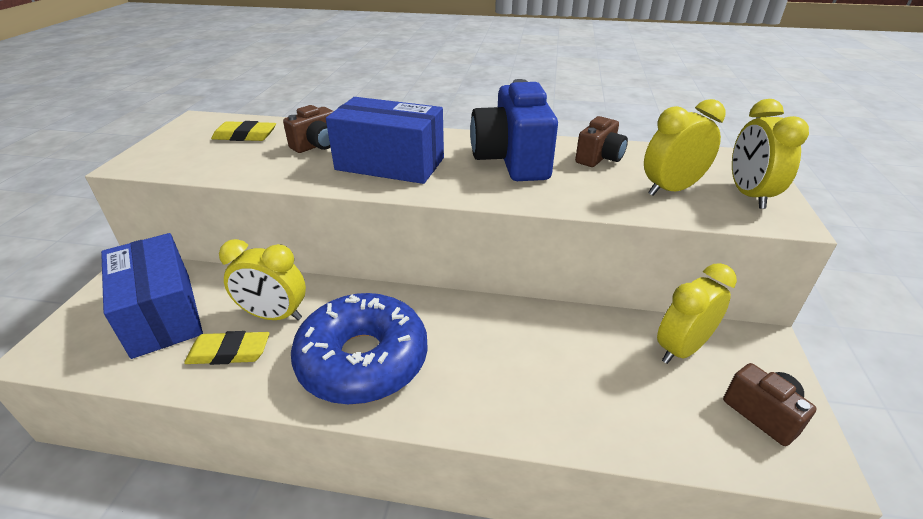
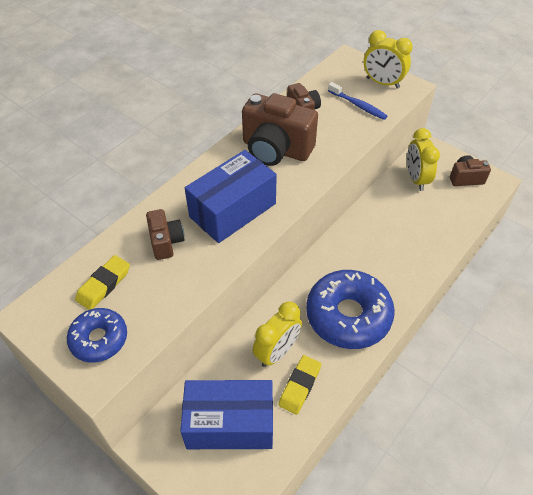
camera: 60 degrees left, 15 degrees up
blue camera [470,79,558,181] -> brown camera [242,93,318,166]
yellow clock [644,99,726,196] -> blue toothbrush [328,82,387,120]
none -> blue donut [67,308,127,363]

